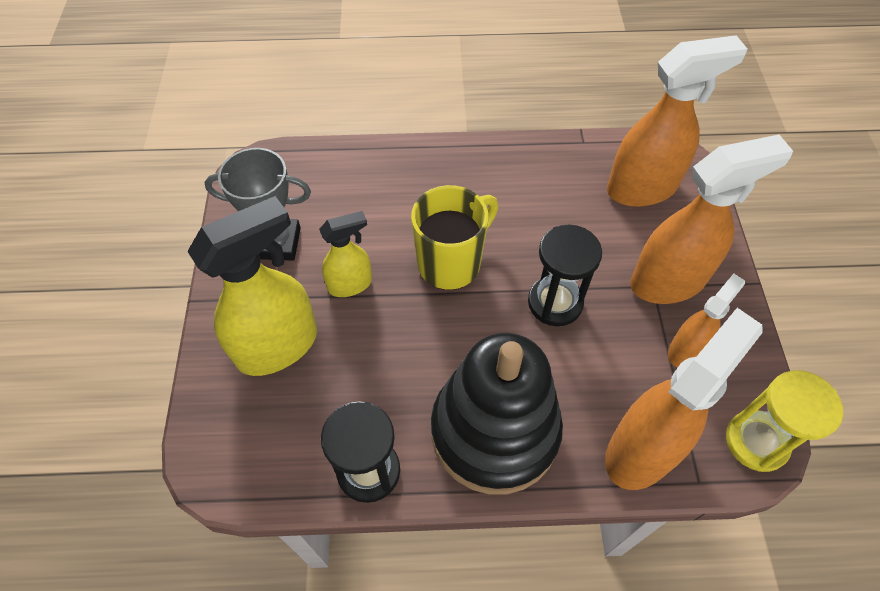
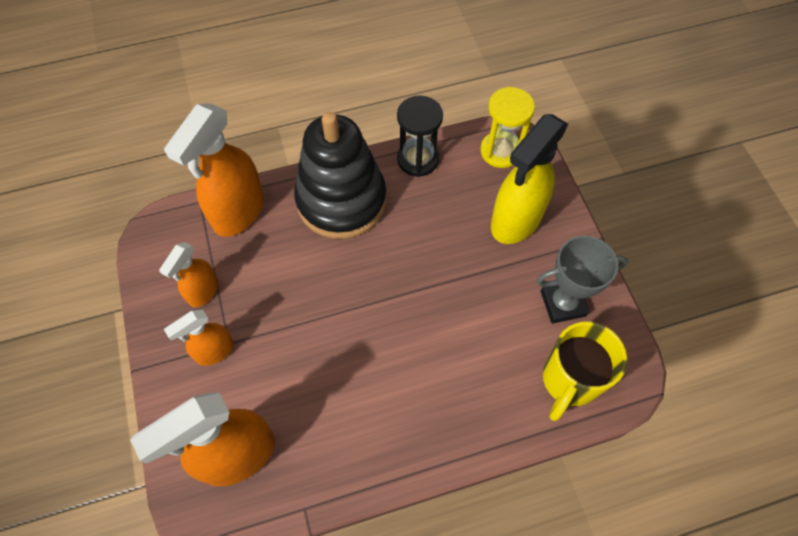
camera: 165 degrees right, 5 degrees up
yellow spray bottle [319,211,372,297] -> none
yellow mug [411,185,498,290] -> yellow mug moved to [543,322,627,421]
black hourglass [528,224,602,326] -> none
orange spray bottle [630,135,793,304] -> orange spray bottle [164,310,234,366], size x0.55
yellow hourglass [726,370,843,472] -> yellow hourglass moved to [480,87,535,168]

